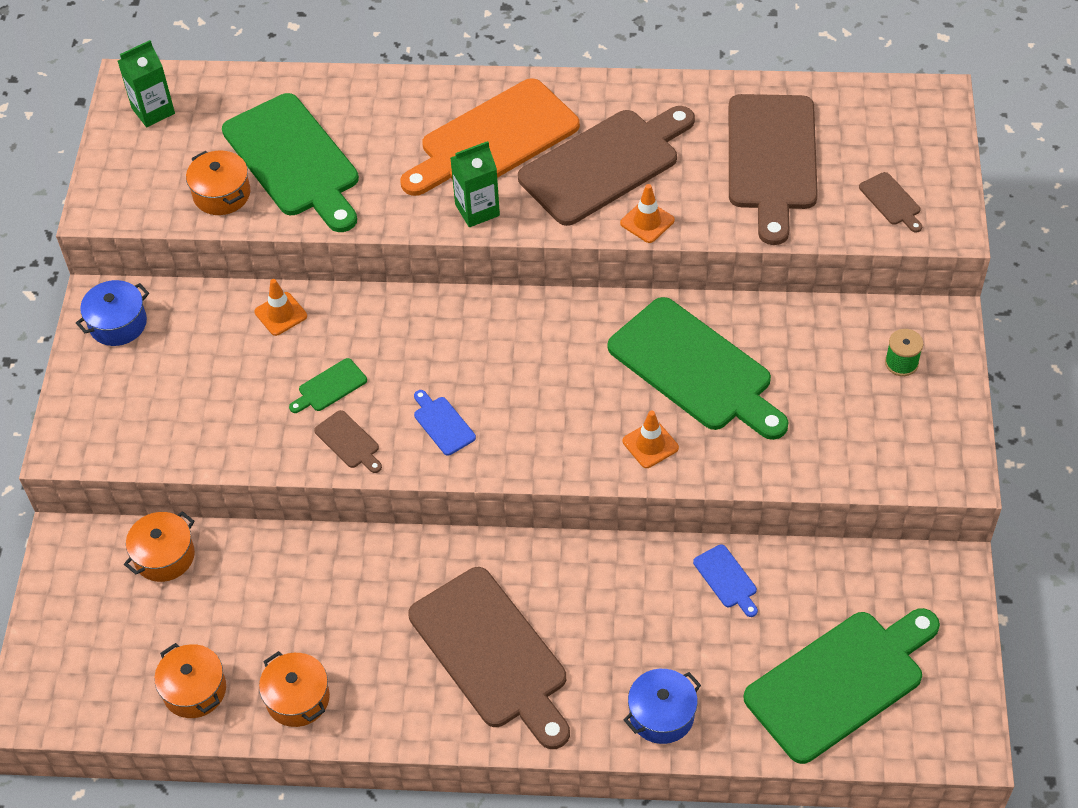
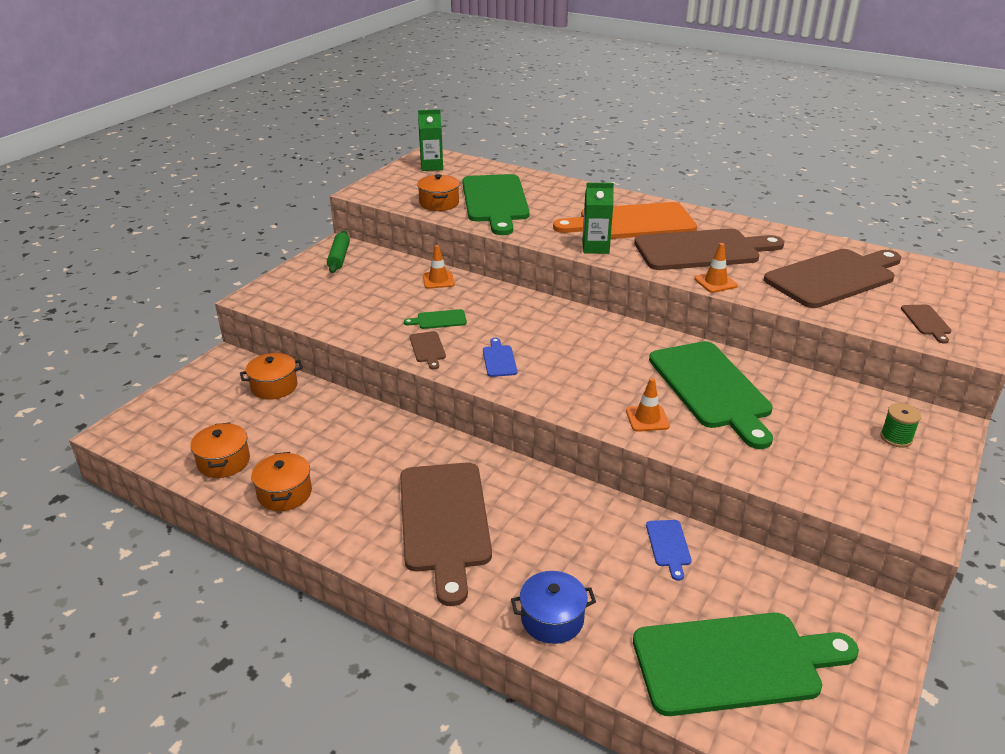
camera: 25 degrees right, 20 degrees down
blue pot [76,280,149,346] -> green rolling pin [327,231,350,273]
brown cutting board [729,94,818,245] -> brown cutting board turned 150 degrees counterclockwise [764,249,901,308]

